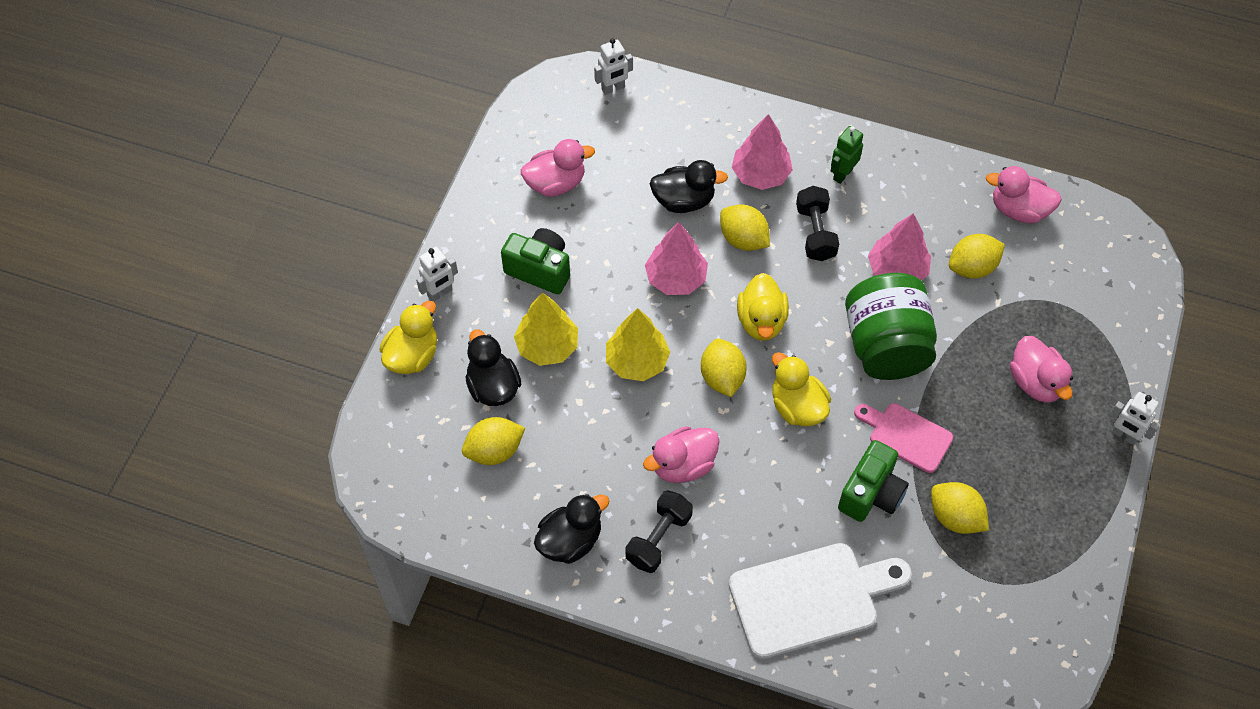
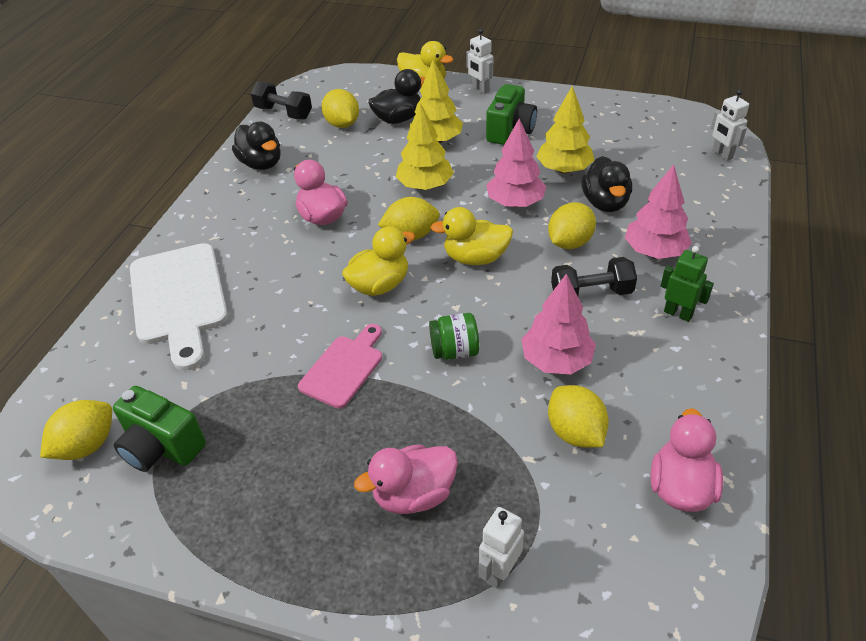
camera: 90 degrees right, 15 degrees down
pink duck [521,139,595,197] -> none
black dumbbell [625,490,693,573] -> black dumbbell moved to [251,81,312,119]
green camera [838,440,909,522] -> green camera moved to [113,386,206,472]
green jar [845,273,937,380] -> green jar [429,313,479,360], size x0.48
yellow lemon [931,482,989,534] -> yellow lemon moved to [40,400,112,460]
white robot [1110,392,1159,445] -> white robot moved to [479,507,524,589]
none -> yellow tree [536,86,594,173]

